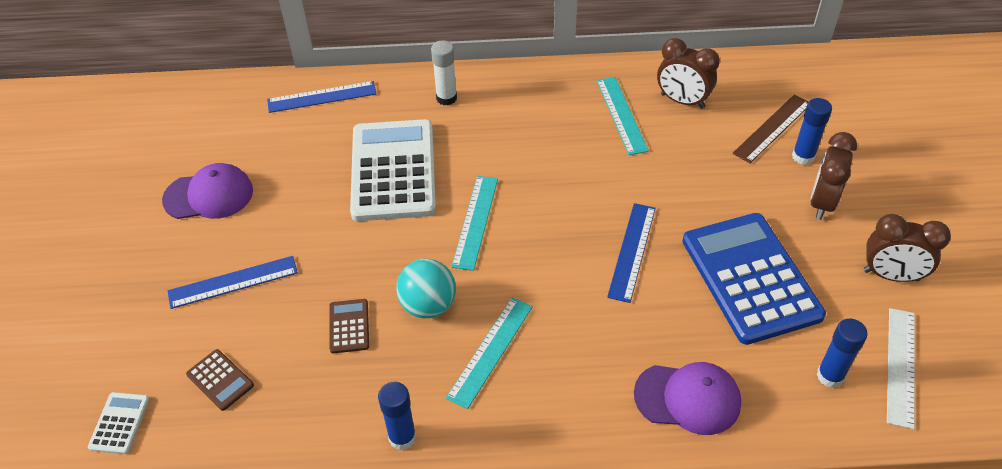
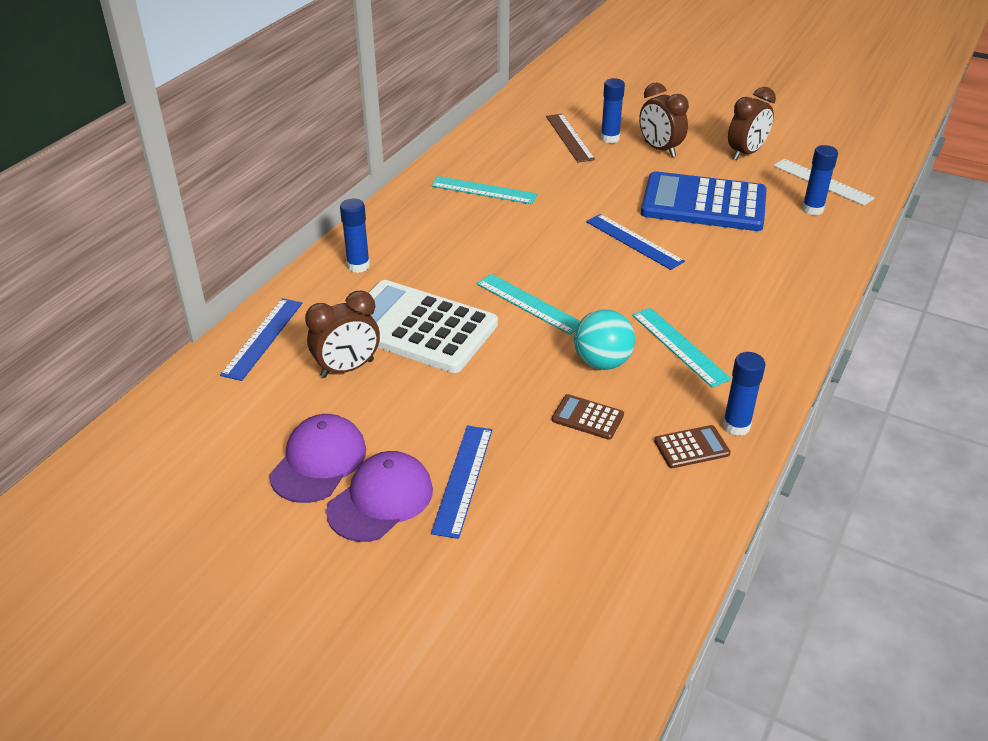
camera: 60 degrees left, 10 degrees down
white calculator [88,392,150,454] -> none
brown calculator [186,349,254,411] -> brown calculator moved to [654,425,731,468]
white glue stick [431,40,457,105] -> blue glue stick [340,199,370,273]
purple cap [634,362,741,435] -> purple cap moved to [326,451,433,542]
brown clock [657,38,720,109] -> brown clock moved to [305,291,380,378]

